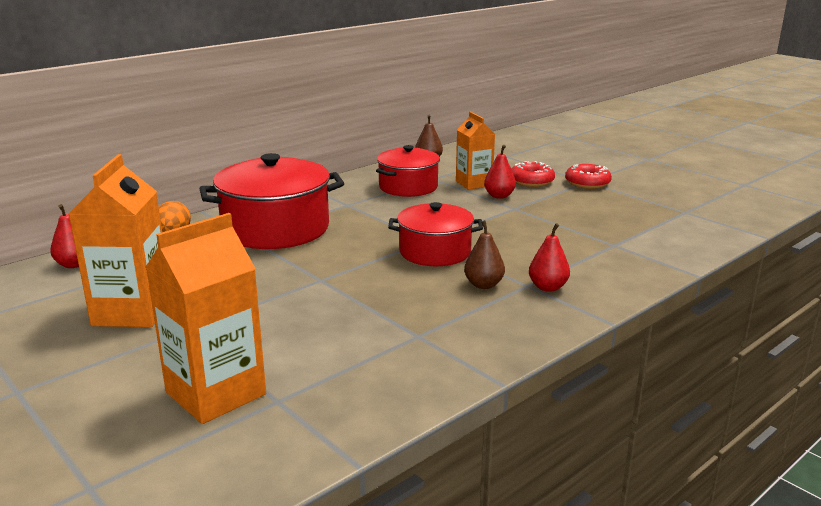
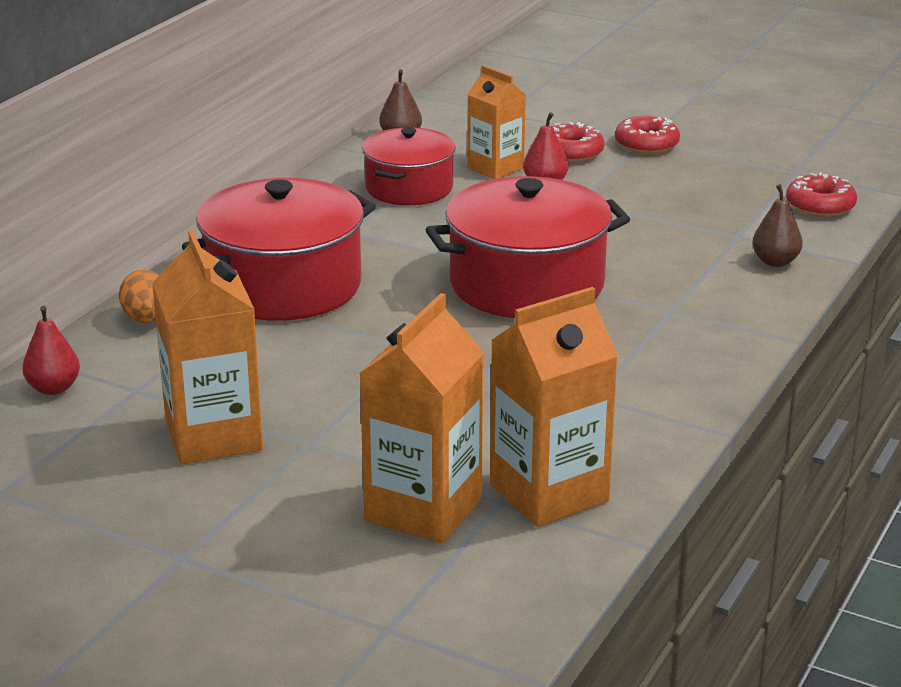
camera: 20 degrees left, 5 degrees up
red pot [388,202,483,266] -> red pot [425,176,630,318], size x1.59
brown pear [464,220,505,289] -> brown pear moved to [752,184,803,267]
red pear [529,223,570,292] -> none
none -> orange carton [490,287,618,527]
none -> red donut [786,172,857,217]

